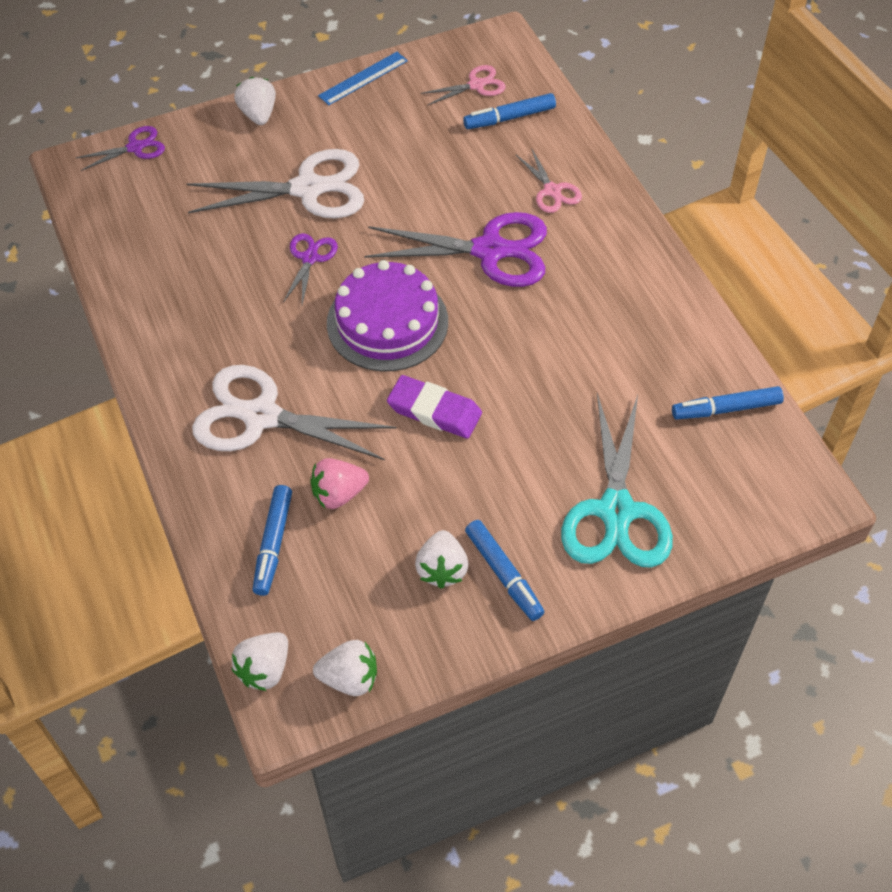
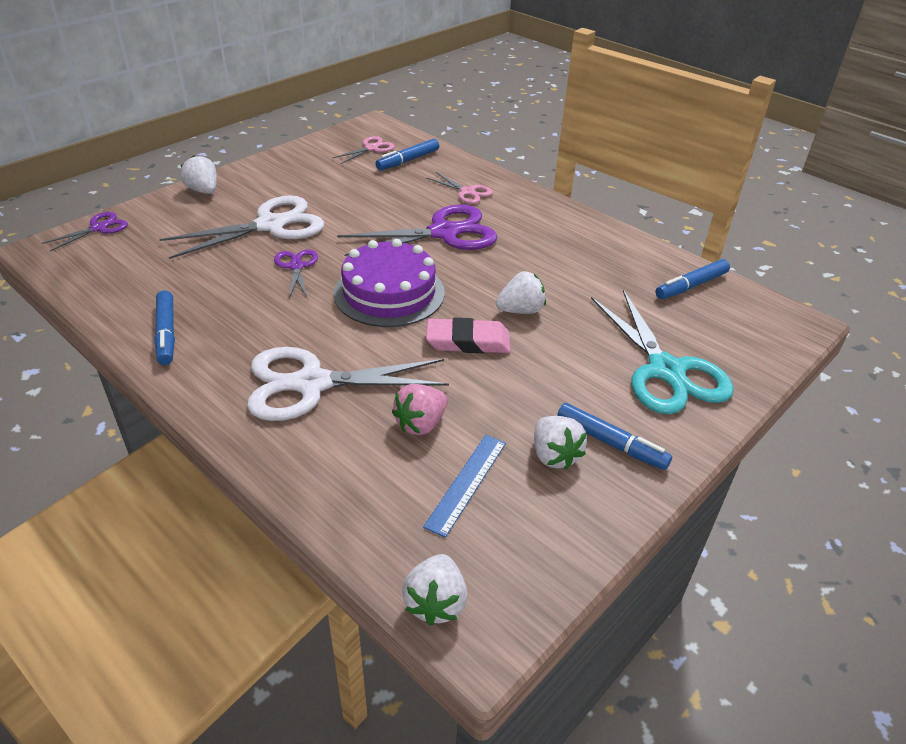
camera: 25 degrees left, 15 degrees down
blue marker [252,485,292,596] -> blue marker moved to [154,290,175,365]
white strawberry [313,640,377,696] -> white strawberry moved to [496,271,546,314]
blue ruler [318,52,408,105] -> blue ruler moved to [423,435,506,538]
purple eraser [387,375,482,439] -> pink eraser [426,318,511,353]

